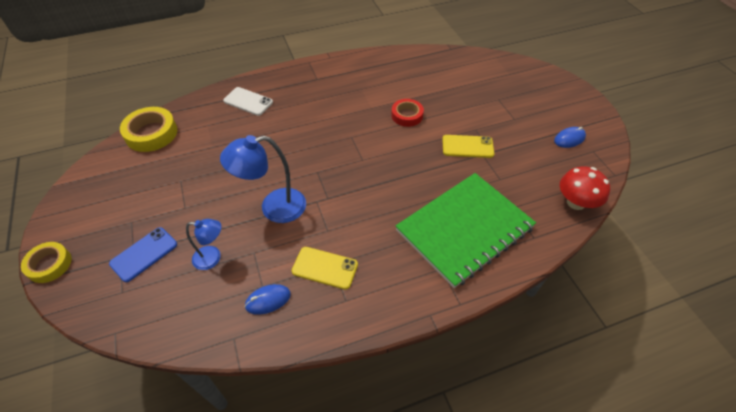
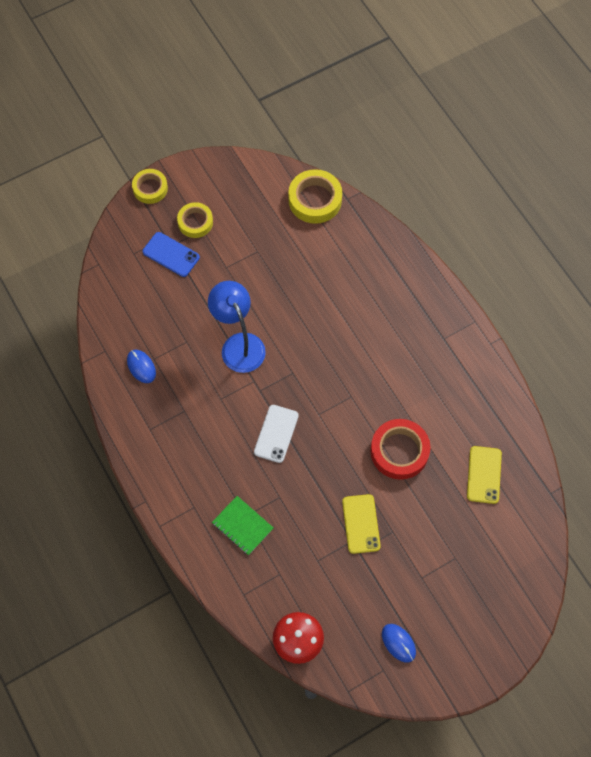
camera: 80 degrees right, 15 degrees up
blue lamp [186,219,221,270] -> none
white phone [223,87,273,116] -> white phone moved to [254,405,299,463]
yellow phone [292,247,358,290] -> yellow phone moved to [467,446,502,504]
red tape [391,99,424,127] -> red tape [370,419,431,480], size x1.53
green notebook [395,173,536,288] -> green notebook [212,496,273,555], size x0.44
none -> yellow tape [177,202,213,238]

